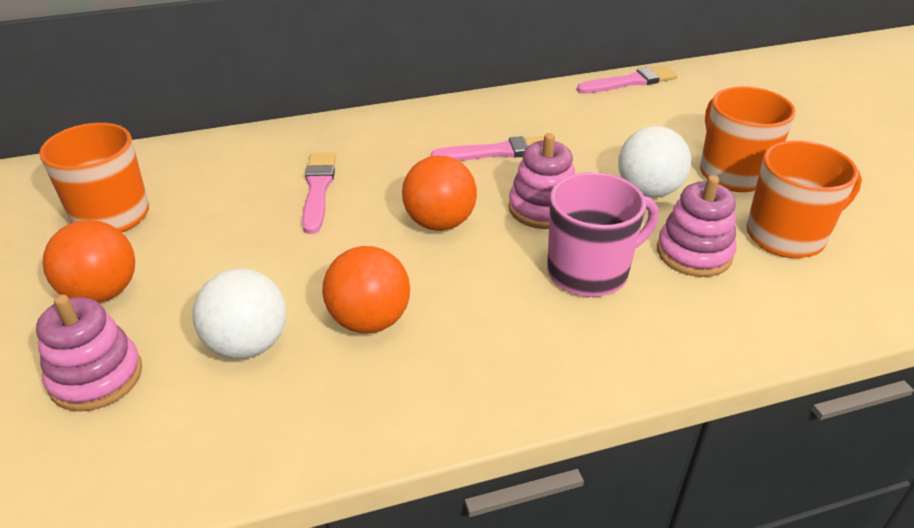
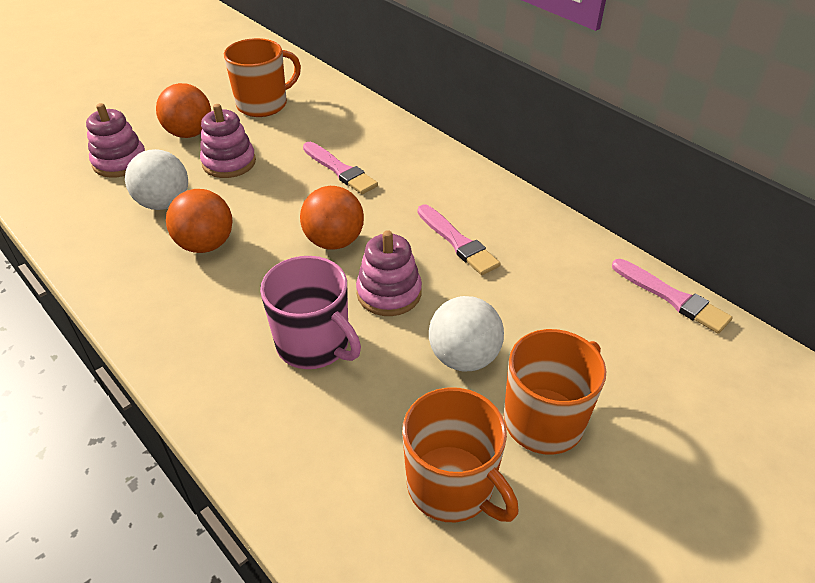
camera: 65 degrees right, 5 degrees up
pink brush [302,152,336,234] -> pink brush turned 75 degrees clockwise [303,142,378,194]
pink stacking toy [657,175,736,277] -> pink stacking toy moved to [200,104,256,178]

